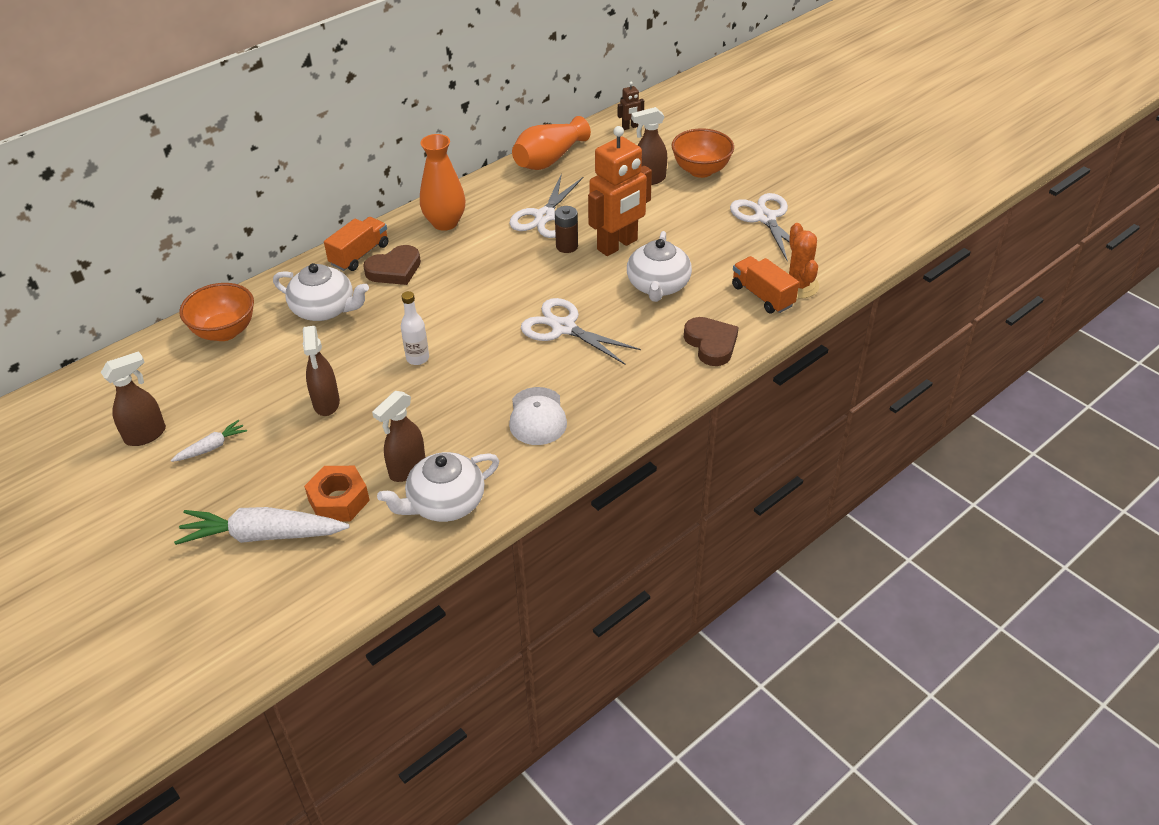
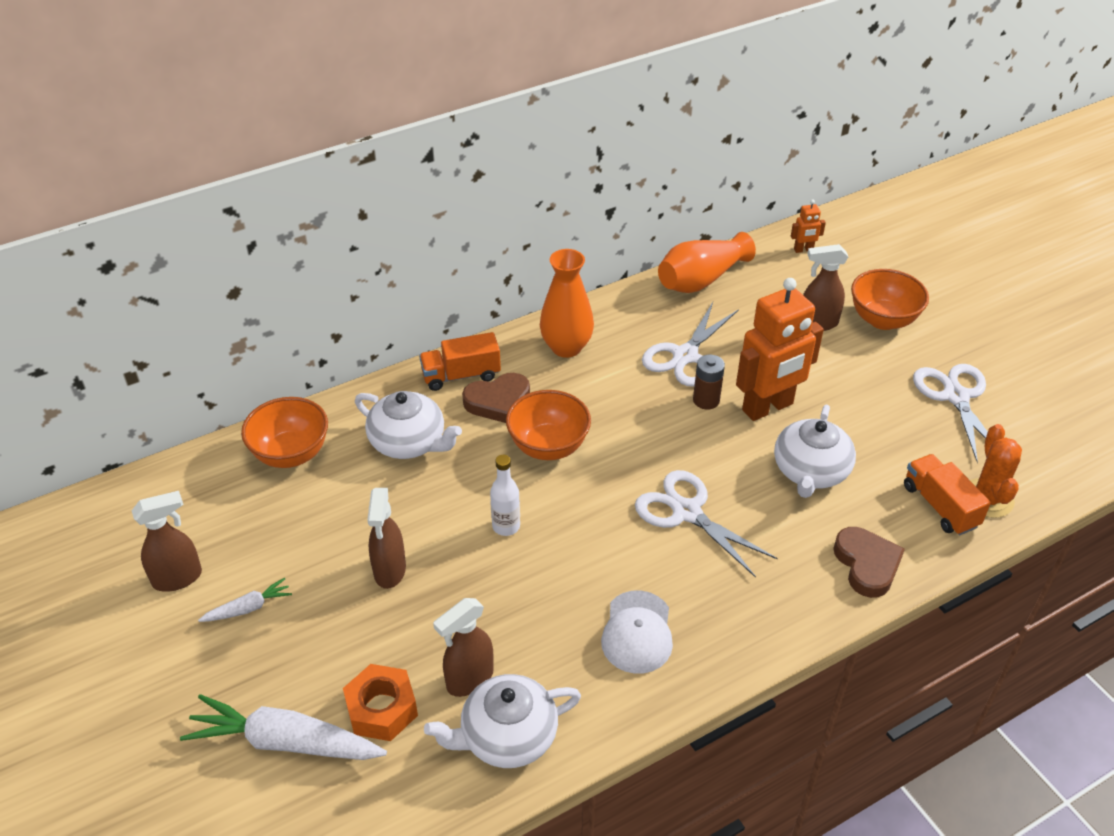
camera: 10 degrees right, 0 degrees up
orange truck [324,217,388,271] -> orange truck turned 150 degrees counterclockwise [419,332,501,391]
brown robot [618,82,644,130] -> orange robot [791,200,826,253]
none -> orange bowl [506,390,591,460]

